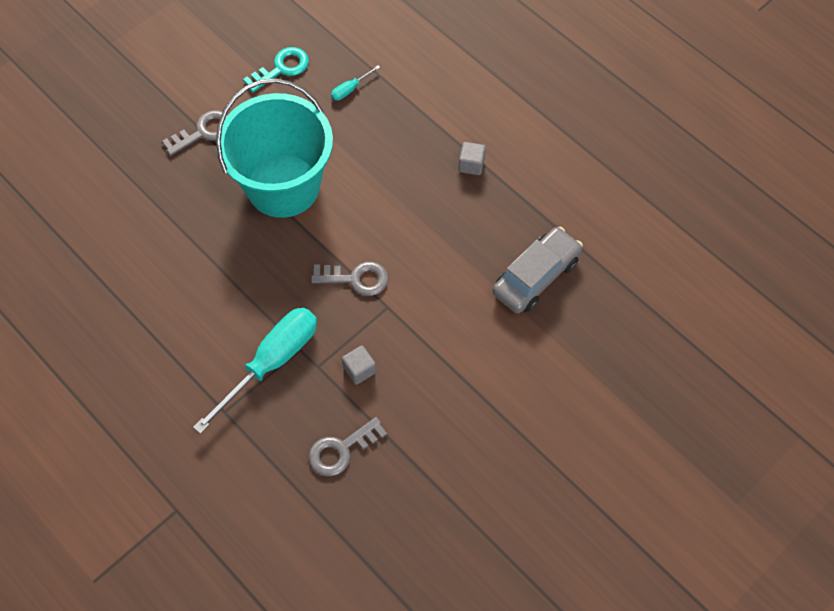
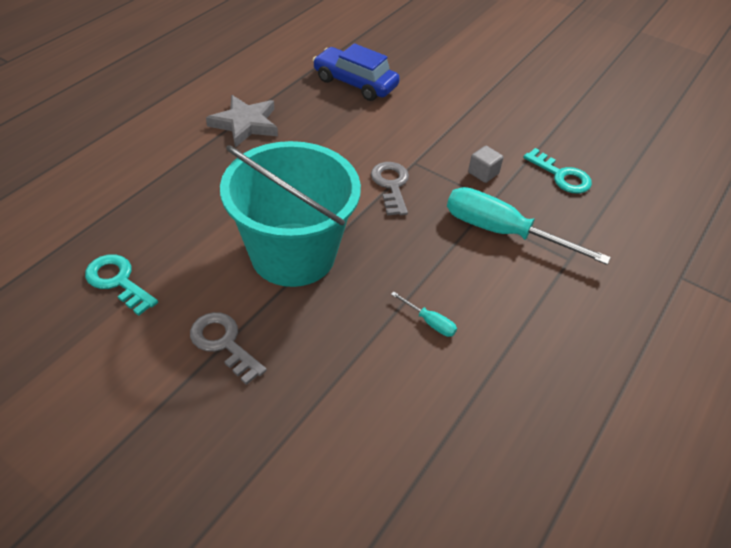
camera: 105 degrees left, 15 degrees down
grey key [309,417,387,476] -> turquoise key [523,148,592,194]
turquoise screwdriver [331,65,380,101] -> turquoise screwdriver moved to [391,292,457,337]
grey cube [458,142,486,175] -> grey star [206,95,278,148]
grey car [492,227,583,313] -> blue car [313,43,400,101]

